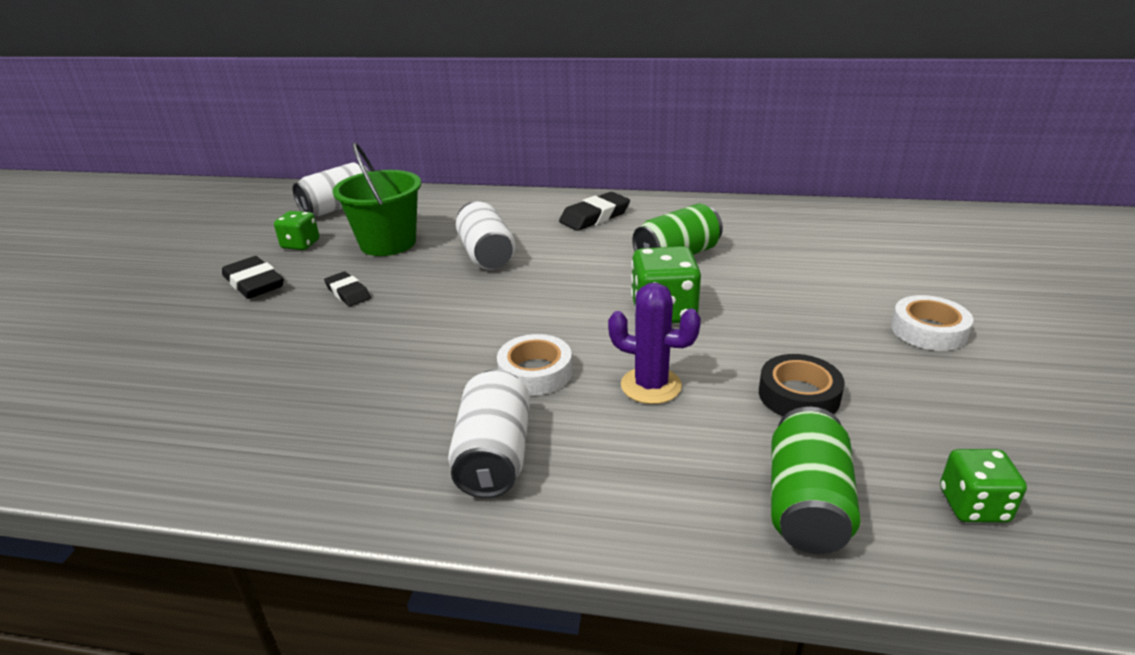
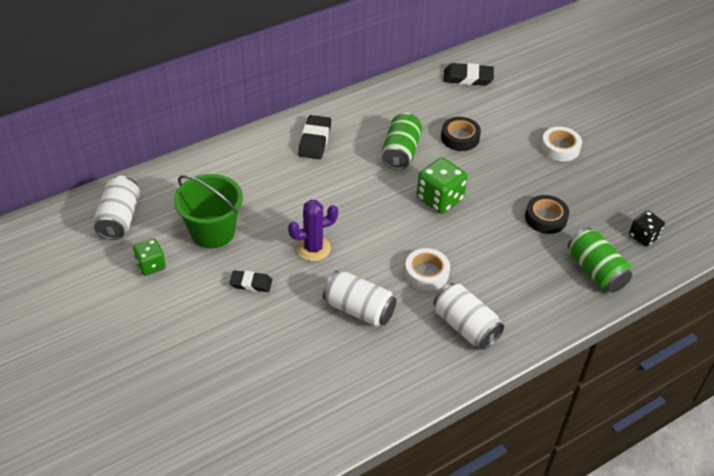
camera: 45 degrees left, 15 degrees up
black eraser [222,256,284,299] -> black eraser moved to [443,63,494,86]
white can [456,201,515,270] -> white can moved to [323,271,397,326]
purple cactus [608,283,701,404] -> purple cactus moved to [288,200,338,261]
green dice [940,449,1027,523] -> black dice [629,210,665,247]
none -> black tape [441,117,481,151]

